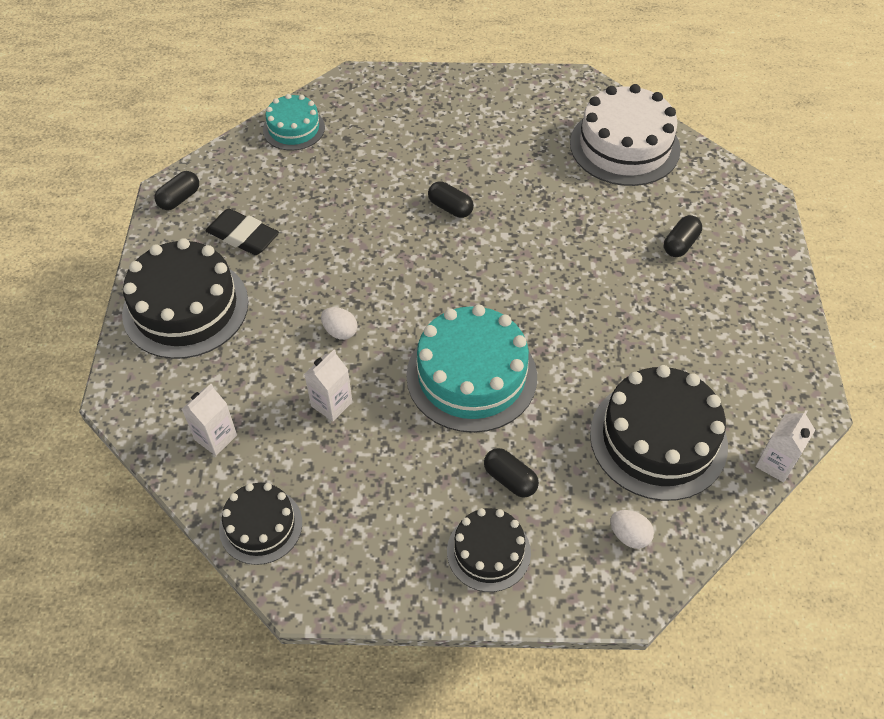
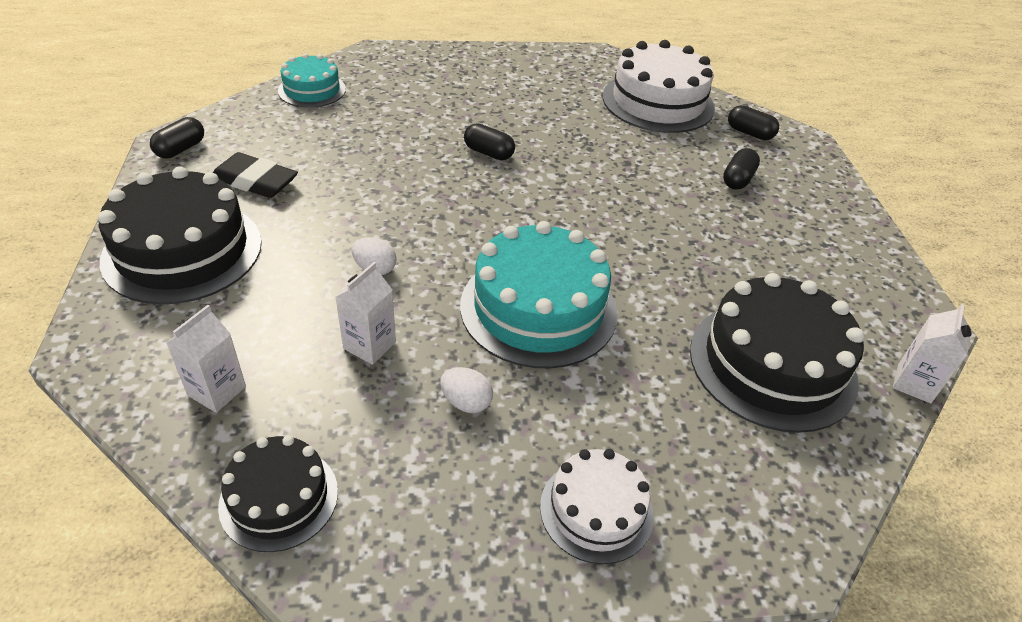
camera: 10 degrees left, 10 degrees down
black cake [447,508,531,592] -> white cake [540,449,654,564]
black capsule [484,448,539,498] -> black capsule moved to [728,105,779,140]
white egg [611,510,654,549] -> white egg moved to [440,367,493,413]

